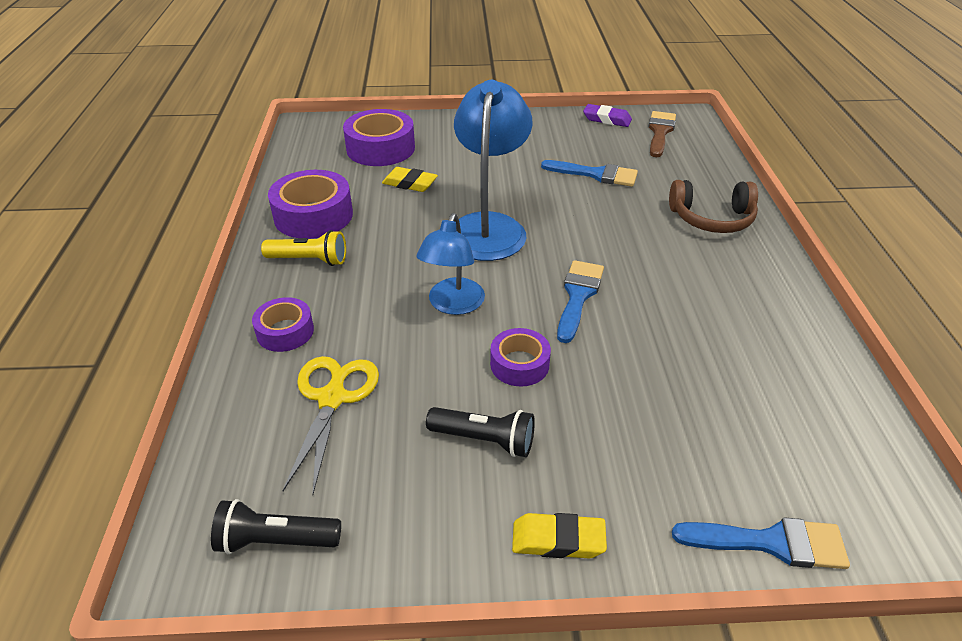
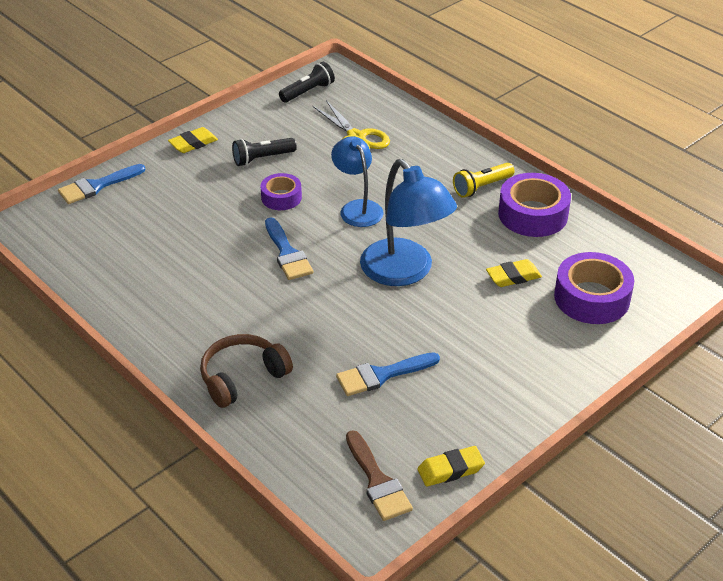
camera: 140 degrees right, 0 degrees up
purple tape [252,297,314,352] -> none
purple eraser [583,104,632,127] -> yellow eraser [417,446,485,486]

